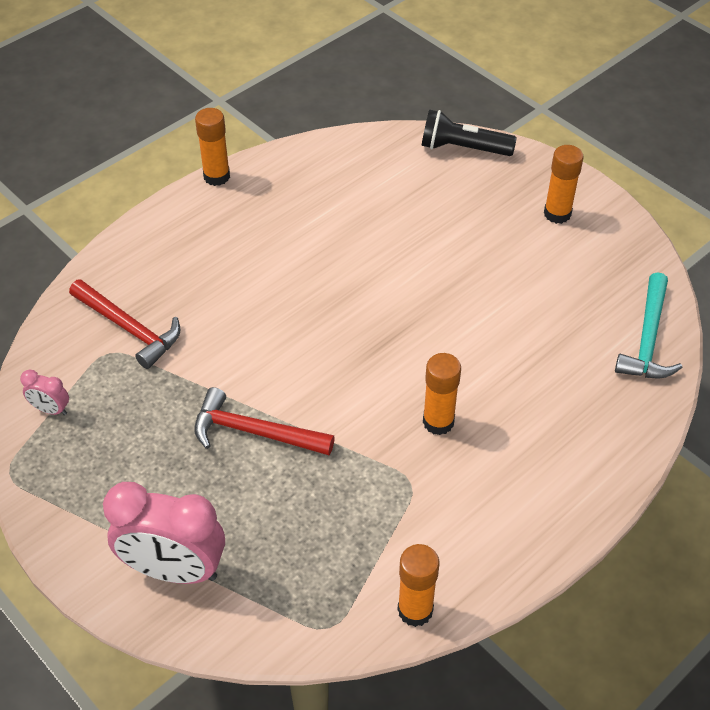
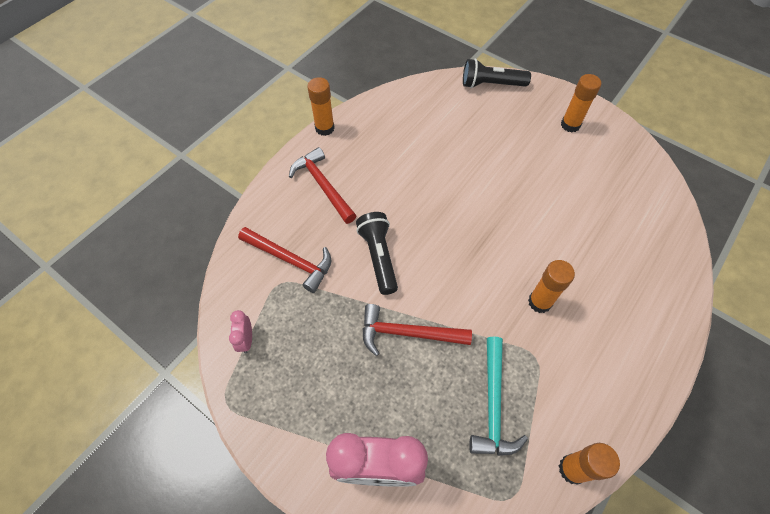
camera: 10 degrees left, 10 degrees up
pink clock [20,370,69,415] -> pink clock turned 75 degrees clockwise [229,310,252,353]
turquoise hammer [615,272,683,378] -> turquoise hammer moved to [469,336,528,456]
none -> red hammer [289,147,357,224]
none -> black flashlight [356,212,398,295]

